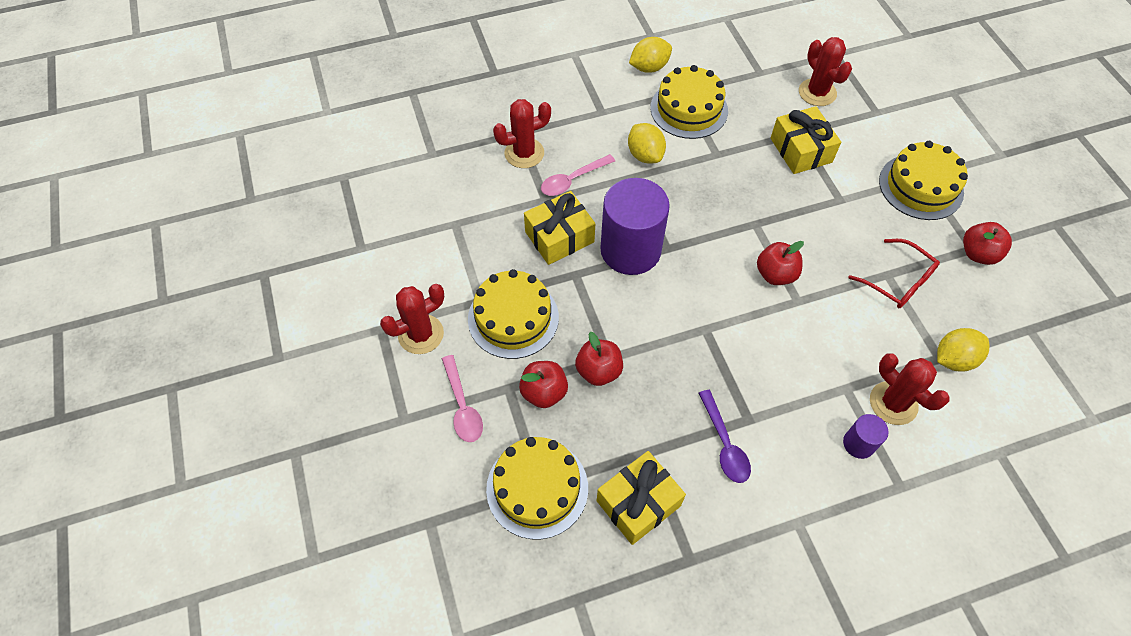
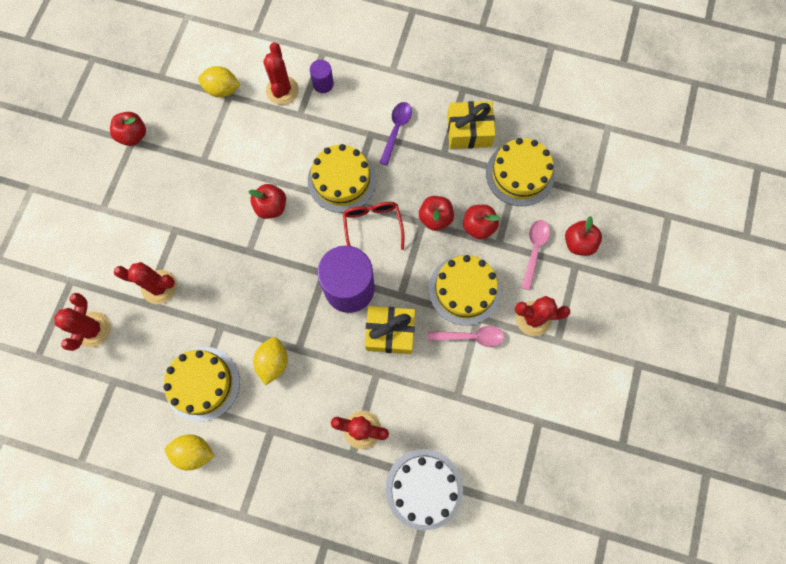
camera: 145 degrees left, 15 degrees up
pink spoon [541,154,615,196] -> pink spoon moved to [428,326,504,347]
yellow gift [771,106,841,174] -> red cactus [114,262,177,304]
red glasses [849,239,940,308] -> red glasses moved to [343,202,405,250]
yellow cake [879,141,968,220] -> yellow cake moved to [308,144,376,213]
none -> white cake [385,449,463,530]
none -> red apple [565,216,602,256]

